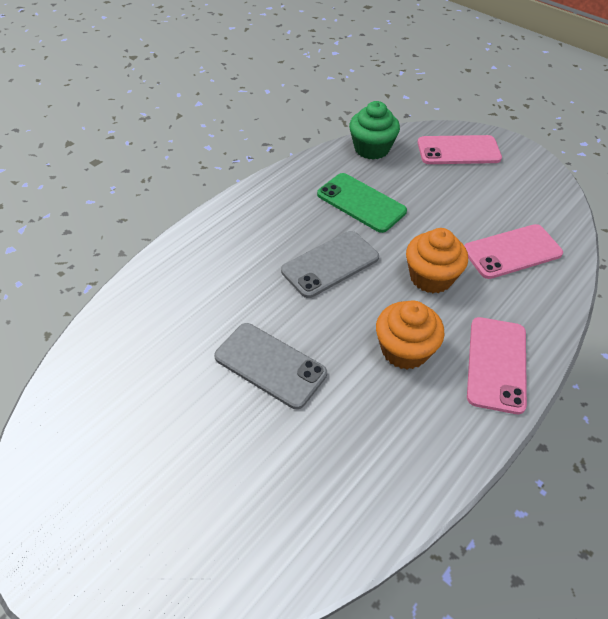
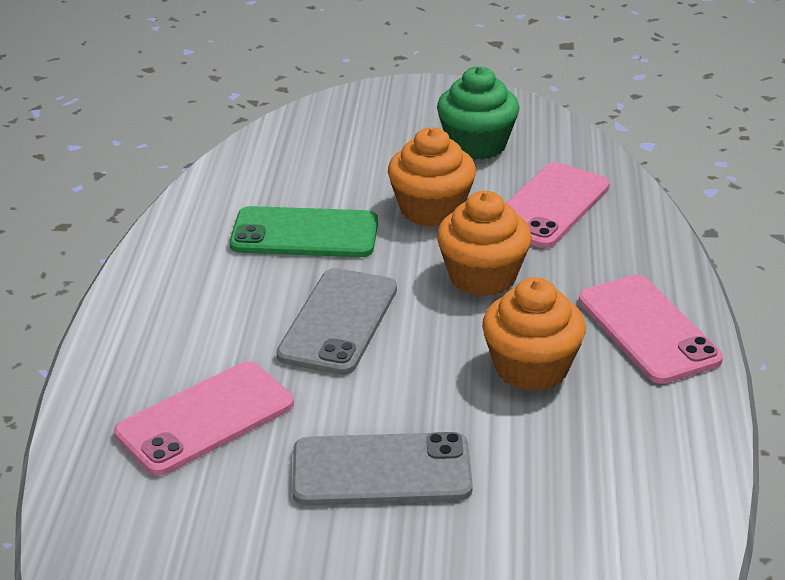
camera: 35 degrees left, 15 degrees down
green cupcake [349,101,400,160] -> green cupcake moved to [437,66,519,160]
pink phone [418,135,502,164] -> pink phone moved to [114,361,294,476]
none -> orange cupcake [388,127,476,227]

